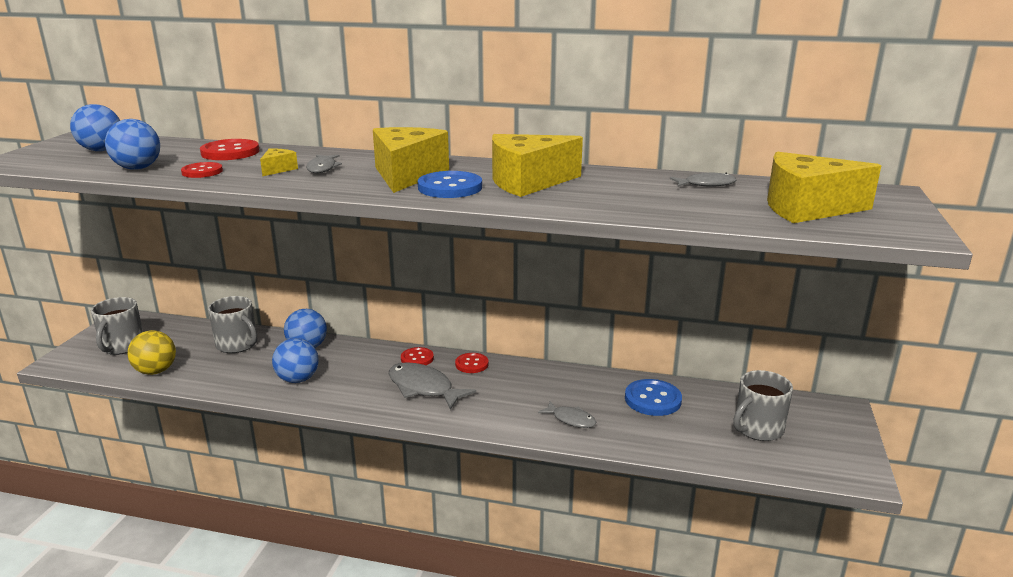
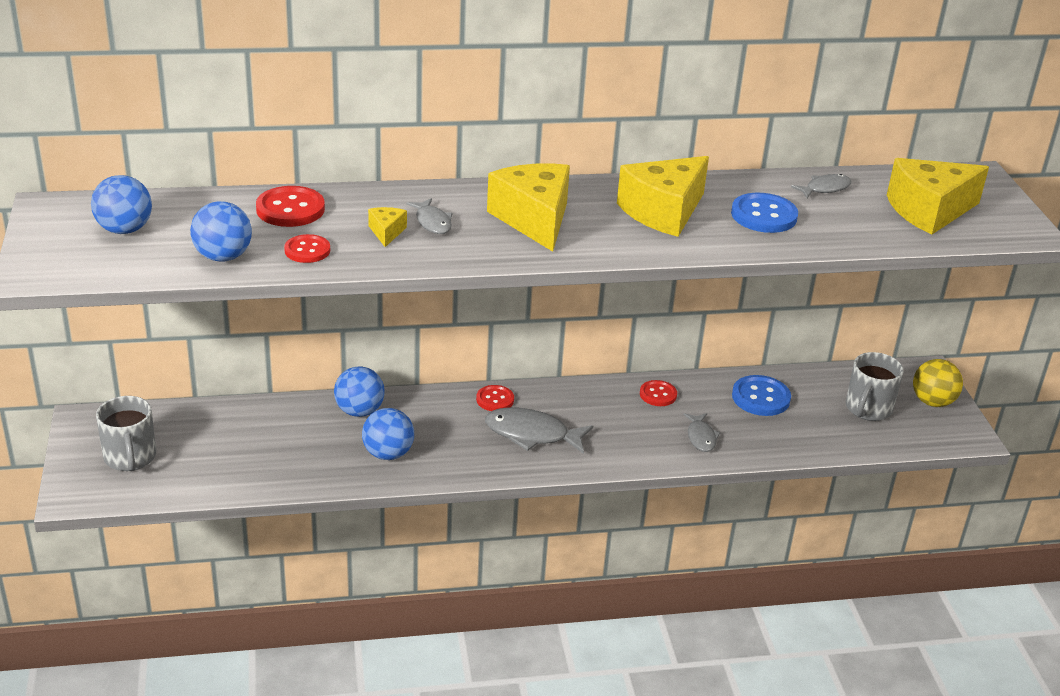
camera: 25 degrees left, 10 degrees up
yellow ball [127,330,176,375] -> yellow ball moved to [913,359,963,407]
grey mug [208,296,257,353] -> none
blue button [418,171,482,198] -> blue button moved to [731,193,798,233]
red button [455,353,488,373] -> red button moved to [640,380,677,406]
grey fish [538,401,596,428] -> grey fish turned 75 degrees clockwise [683,413,721,452]

